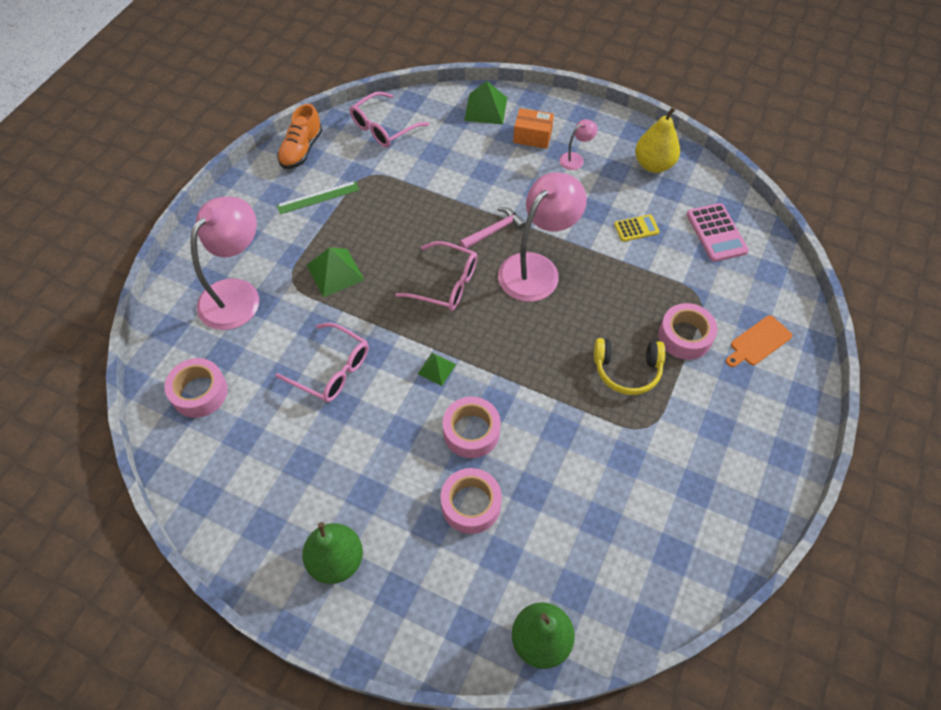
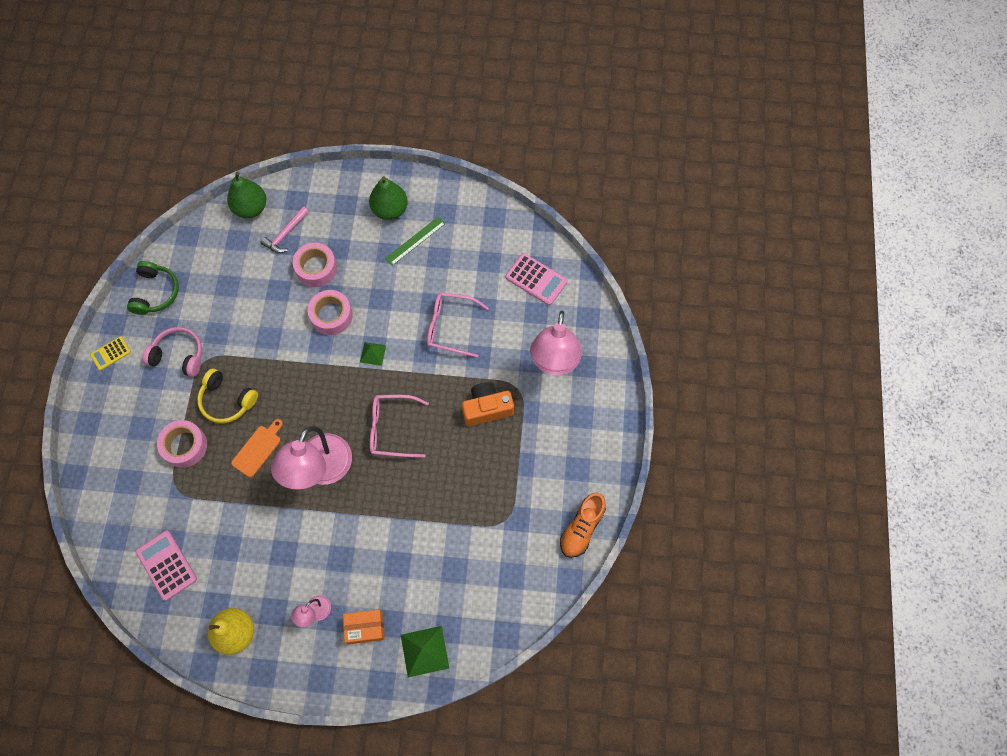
camera: 160 degrees right, 10 degrees up
pink tape [164,358,228,418] -> pink calculator [505,253,567,305]
orange shoe [277,104,322,169] -> orange shoe turned 150 degrees counterclockwise [560,492,606,558]
green ruler [277,181,359,214] -> green ruler moved to [385,216,446,266]
green pyramid [307,248,364,297] -> orange camera [462,382,514,426]
pink glasses [350,91,429,148] -> none
pink hammer [460,208,526,249] -> pink hammer moved to [261,206,309,253]
yellow headphones [594,338,666,395] -> yellow headphones turned 135 degrees counterclockwise [197,369,258,423]
yellow calculator [614,214,660,242] -> yellow calculator moved to [90,336,131,371]
orange cutting board [726,315,792,367] -> orange cutting board moved to [231,419,283,477]
none -> green headphones [127,261,179,315]
none -> pink headphones [143,327,202,377]

